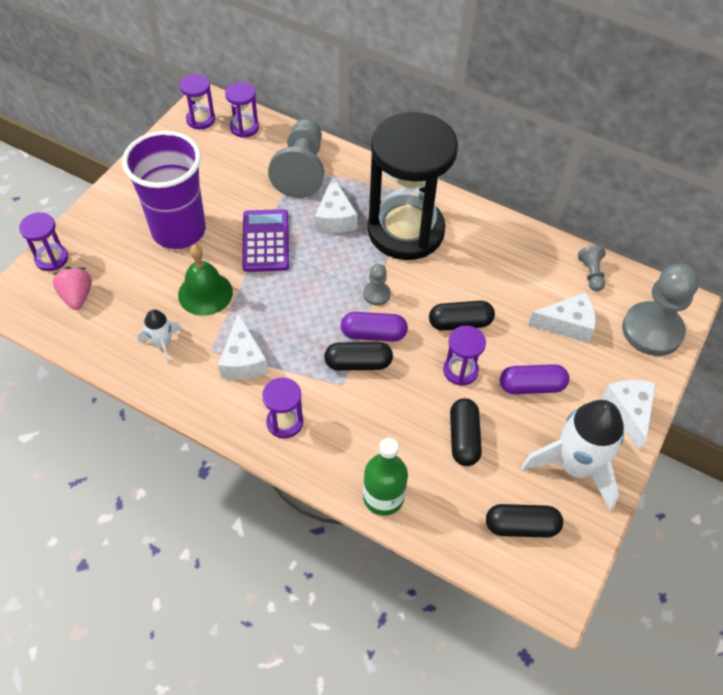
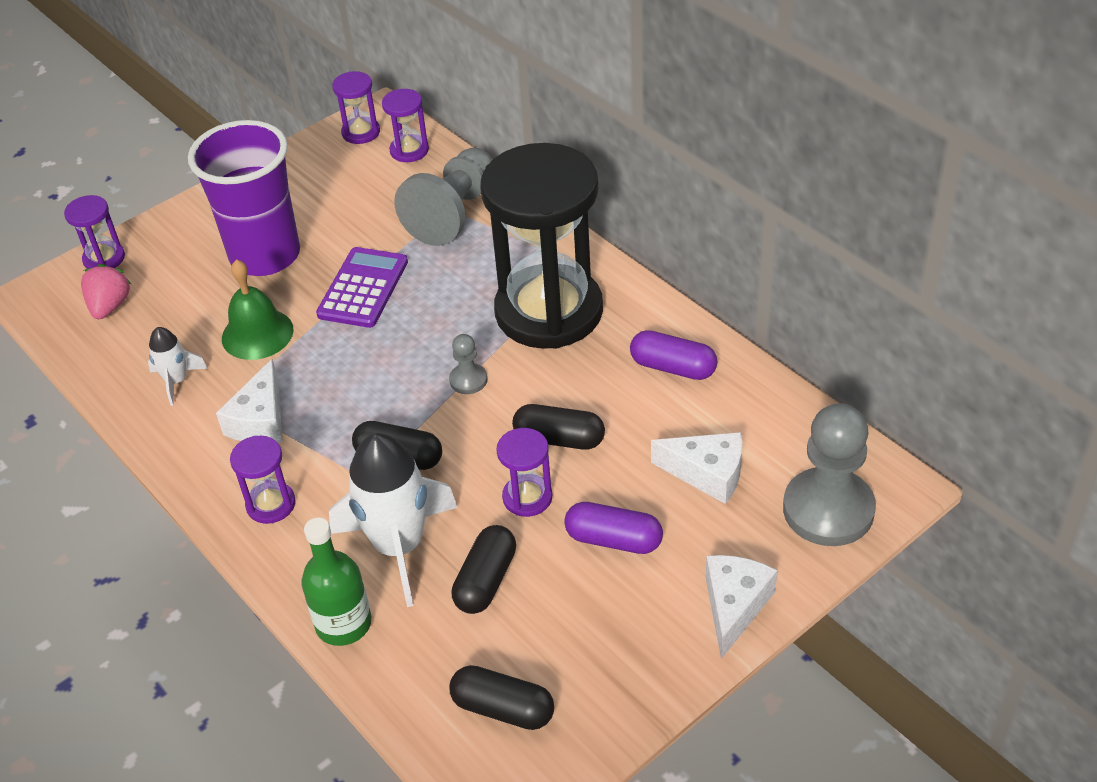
camera: 25 degrees right, 10 degrees down
white cheese [315,176,358,233] -> none
purple capsule [341,312,408,341] -> purple capsule moved to [630,330,717,380]
white rocket [522,400,624,511] -> white rocket moved to [329,433,458,607]
grey pawn [578,246,606,291] -> none

